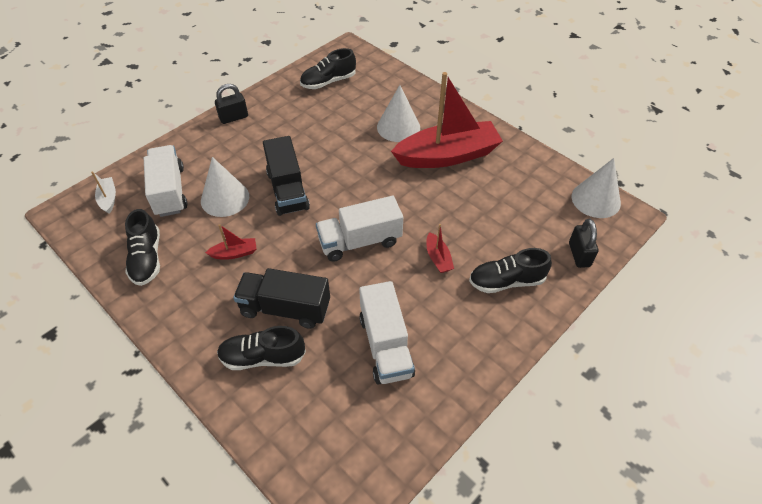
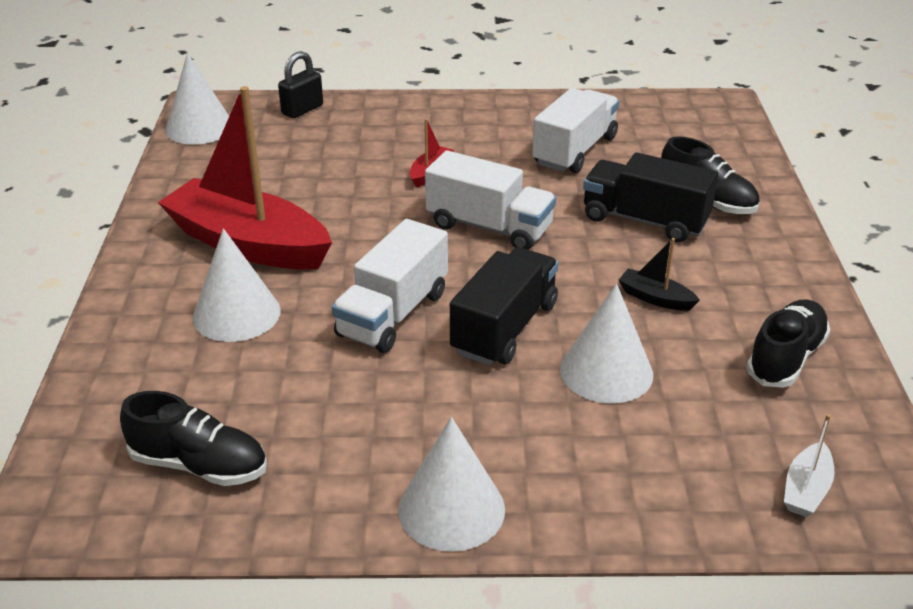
camera: 135 degrees left, 15 degrees down
white truck [144,145,187,217] -> white truck moved to [332,219,448,353]
red boat [205,224,257,260] -> black boat [618,238,700,311]
black padlock [215,84,248,124] -> white cone [398,417,505,552]
black truck [233,268,330,329] -> black truck turned 150 degrees clockwise [583,153,718,243]
black shoe [469,248,552,293] -> none

